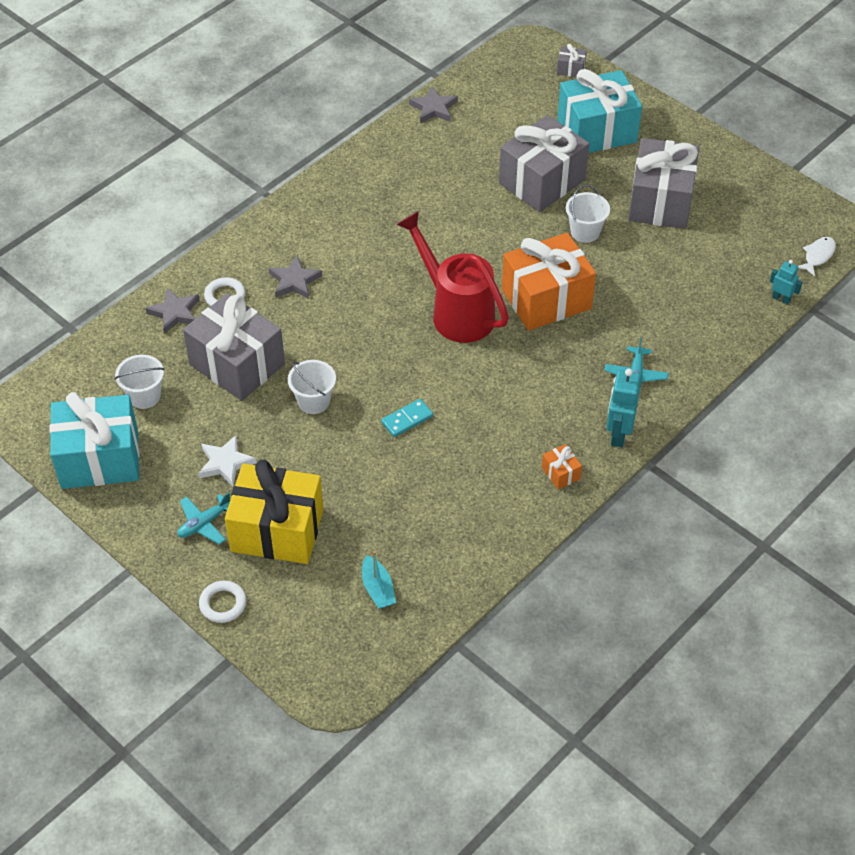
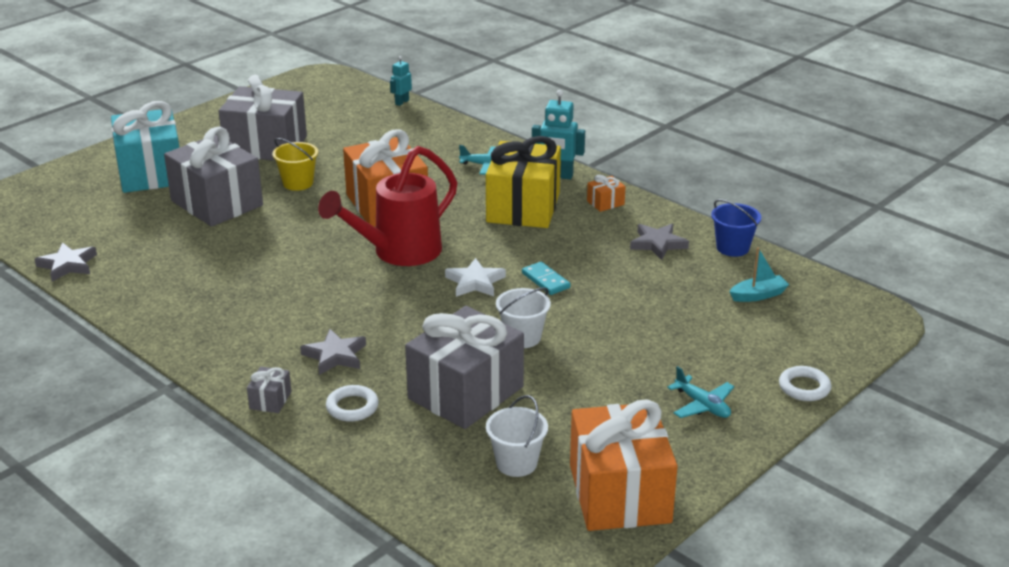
camera: 90 degrees left, 20 degrees down
turquoise gift [49,392,140,489] -> orange gift [570,400,678,531]
grey star [145,288,199,334] -> grey star moved to [630,224,689,260]
white star [198,435,257,487] -> white star moved to [445,258,506,297]
yellow gift [225,460,323,564] -> yellow gift moved to [486,136,561,228]
grey gift [557,44,587,77] -> grey gift moved to [247,367,291,413]
white bucket [566,184,610,243] -> yellow bucket [272,138,318,191]
white fish [798,237,836,277] -> none
none -> blue bucket [711,199,761,257]

